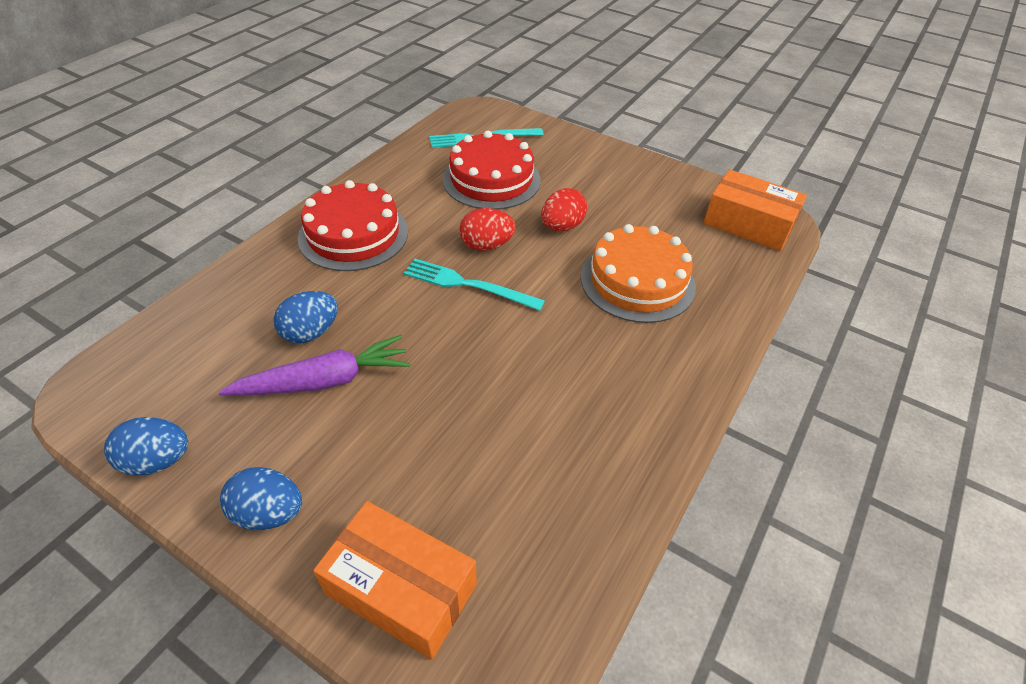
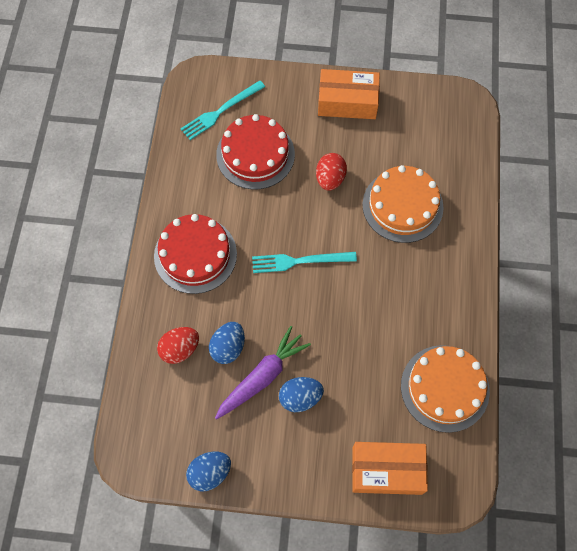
camera: 25 degrees left, 20 degrees up
blue egg [220,467,302,530] -> blue egg moved to [279,377,324,412]
red egg [460,208,516,251] -> red egg moved to [157,327,199,364]
orange box [704,169,807,251] -> orange box moved to [318,69,380,119]
none -> orange cake [401,345,490,433]

